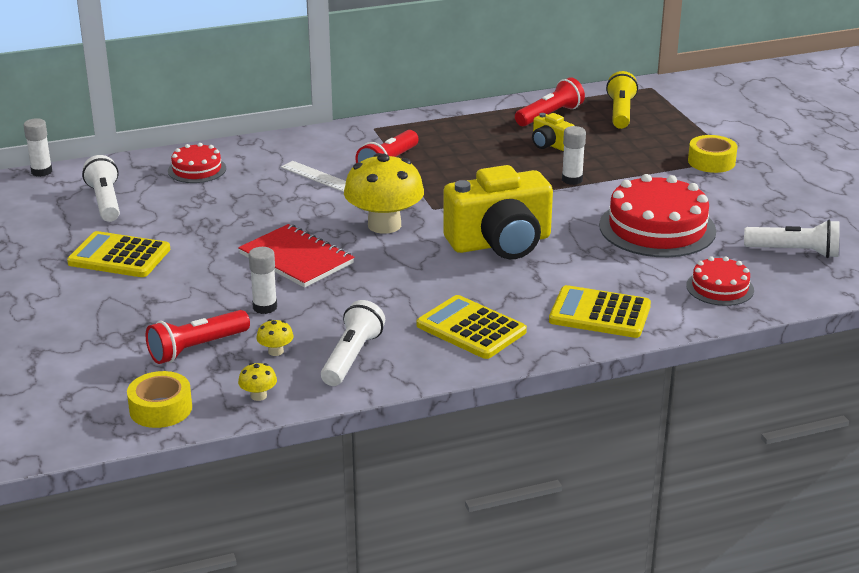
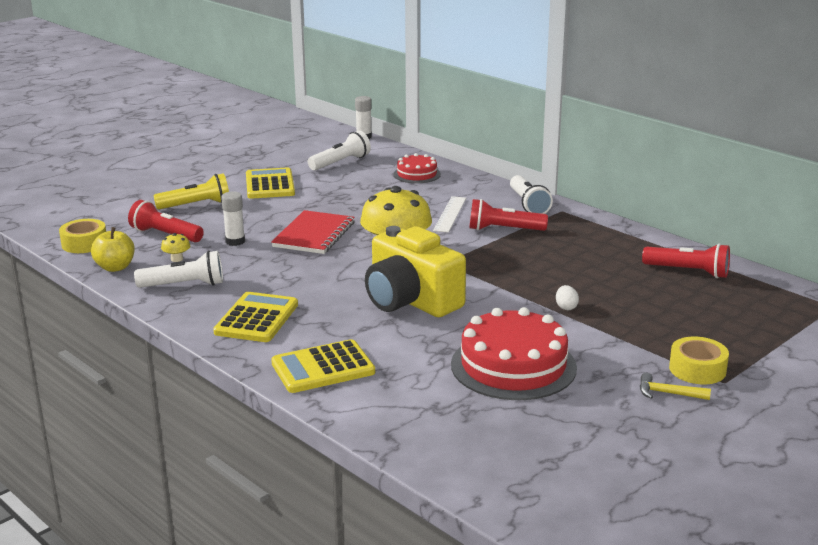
camera: 65 degrees right, 5 degrees down
yellow mushroom [238,363,277,401] -> yellow apple [91,227,135,272]
yellow camera [532,113,574,151] -> none
yellow calculator [549,285,651,338] -> yellow calculator turned 105 degrees counterclockwise [271,339,375,393]
white glue stick [562,126,586,185] -> white egg [556,285,579,310]
yellow flashlight [606,71,638,129] -> yellow flashlight moved to [153,173,229,210]
red cake [686,256,754,306] -> none
white flashlight [744,220,840,258] -> white flashlight moved to [510,175,553,214]
none -> yellow hammer [640,373,711,400]

